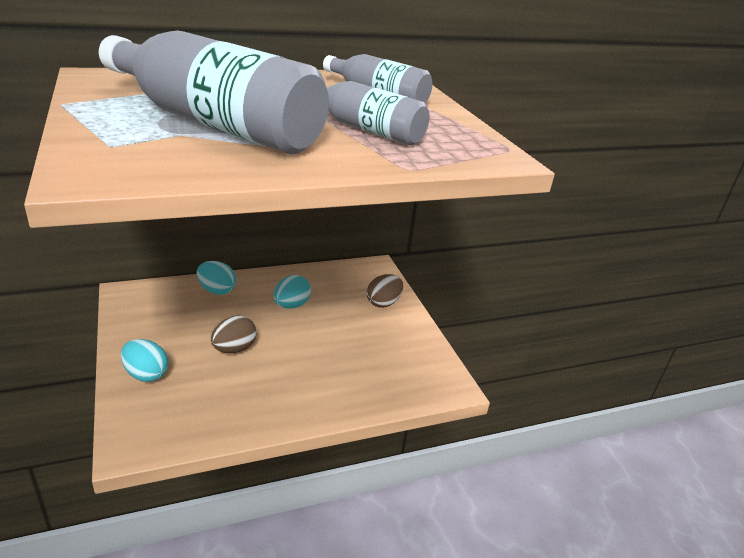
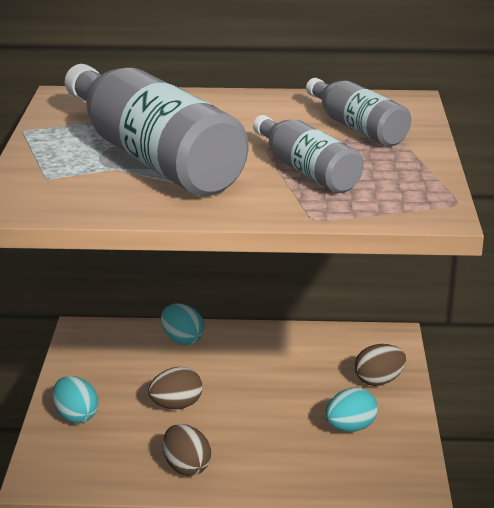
camera: 25 degrees right, 5 degrees down
turquoise egg [274,275,311,309] -> turquoise egg moved to [325,388,378,432]
none -> brown egg [163,424,211,476]

